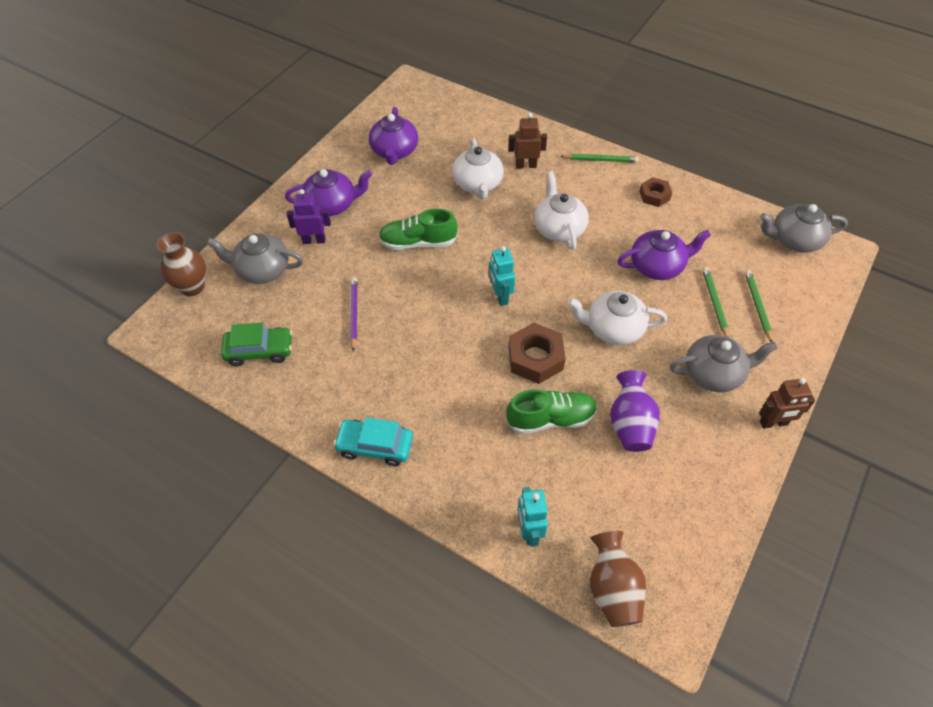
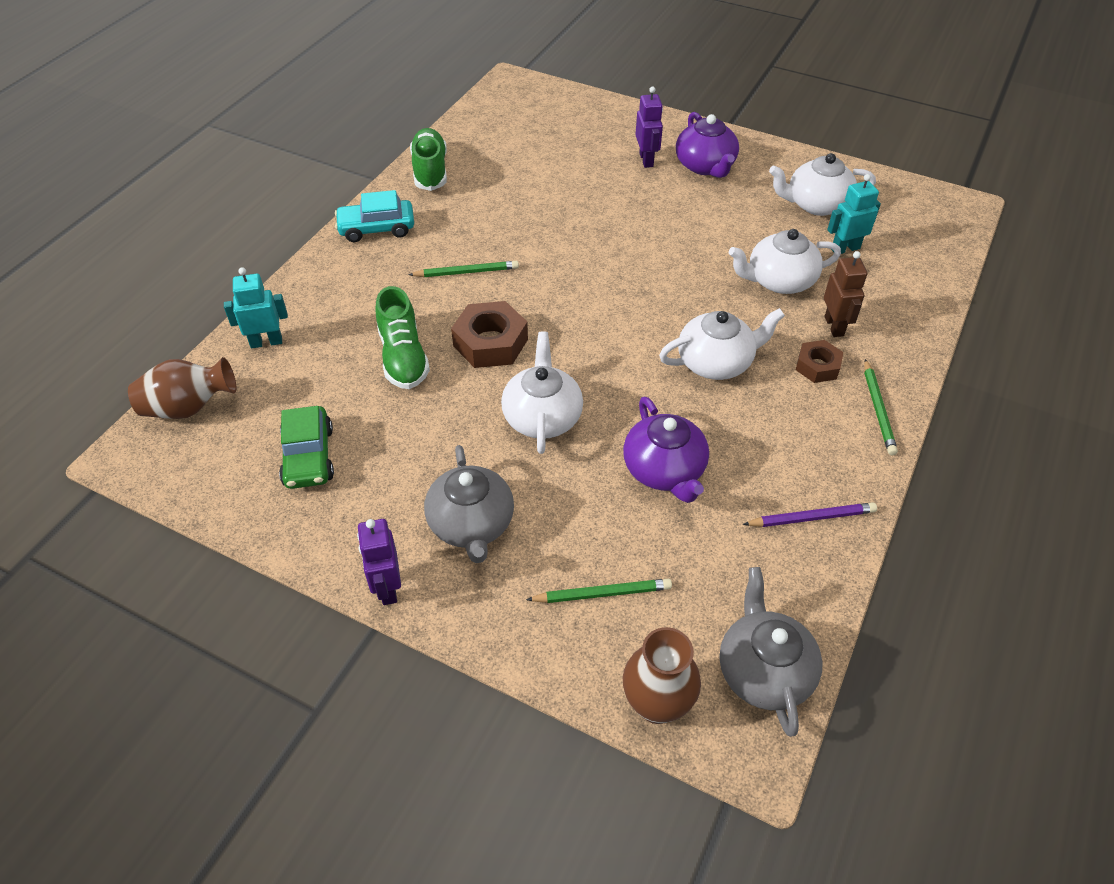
camera: 85 degrees right, 5 degrees down
brown vase [157,232,206,296] -> brown vase moved to [623,627,701,724]
grey teapot [207,234,303,284] -> none
green car [221,323,292,366] -> green car moved to [279,406,334,489]
turquoise car [333,417,413,466] -> turquoise car turned 105 degrees counterclockwise [335,190,414,242]
purple pencil [350,277,357,351] -> purple pencil moved to [742,502,877,527]
purple teapot [369,107,418,165] -> white teapot [769,153,876,216]
green shoe [378,209,457,250] -> green shoe moved to [410,128,447,191]
turquoise robot [489,246,515,306] -> turquoise robot moved to [827,174,881,254]
purple vase [610,370,660,452] -> none
brown nut [639,177,672,207] -> brown nut moved to [796,340,843,383]
green pencil [702,267,729,337] -> green pencil moved to [408,261,519,277]
brown robot [759,378,815,429] -> purple robot [357,519,401,605]

